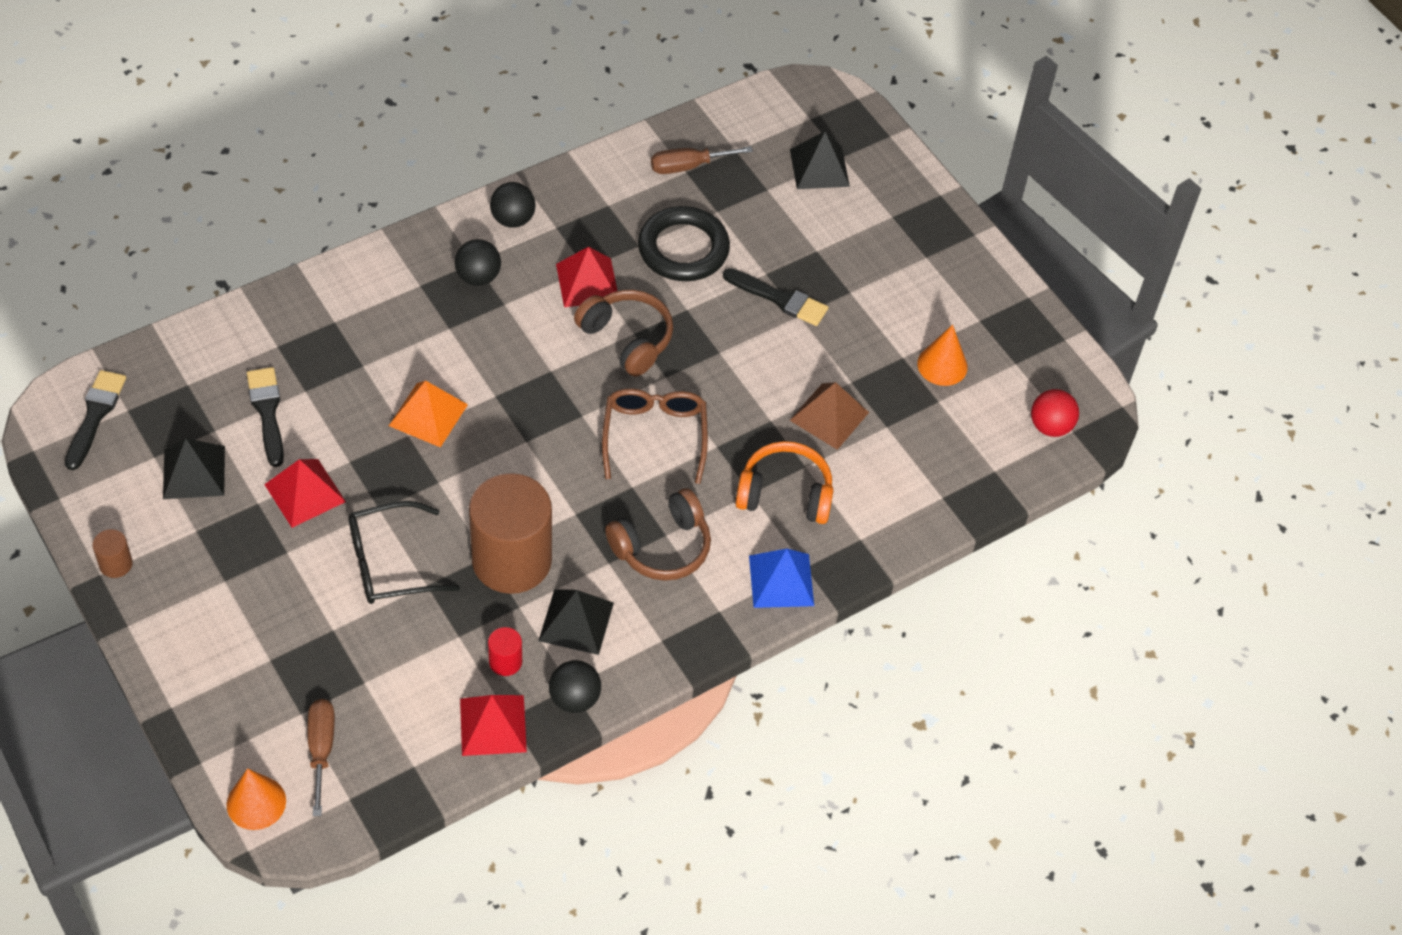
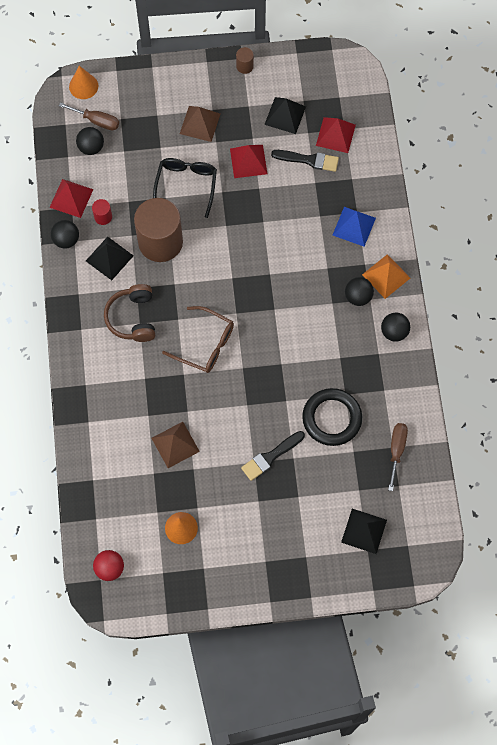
camera: 120 degrees right, 15 degrees up
black brush [65,370,126,470] -> none
orange pyramid [389,380,468,448] -> orange pyramid moved to [362,254,410,299]
red pyramid [556,247,617,307] -> red pyramid moved to [316,117,356,153]
brown headphones [574,290,673,377] -> none
orange headphones [735,441,833,524] -> none
blue pyramid [749,549,814,608] -> blue pyramid moved to [333,207,376,247]
none -> black ball [76,127,104,155]
none -> brown pyramid [180,106,220,142]

